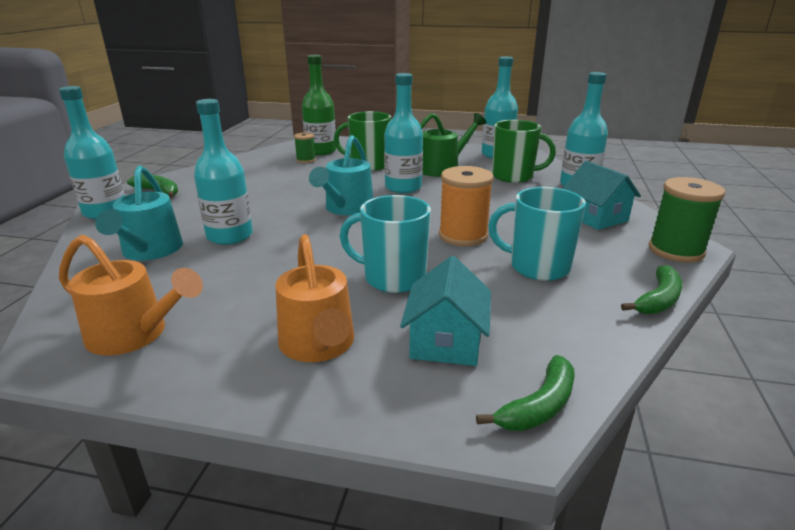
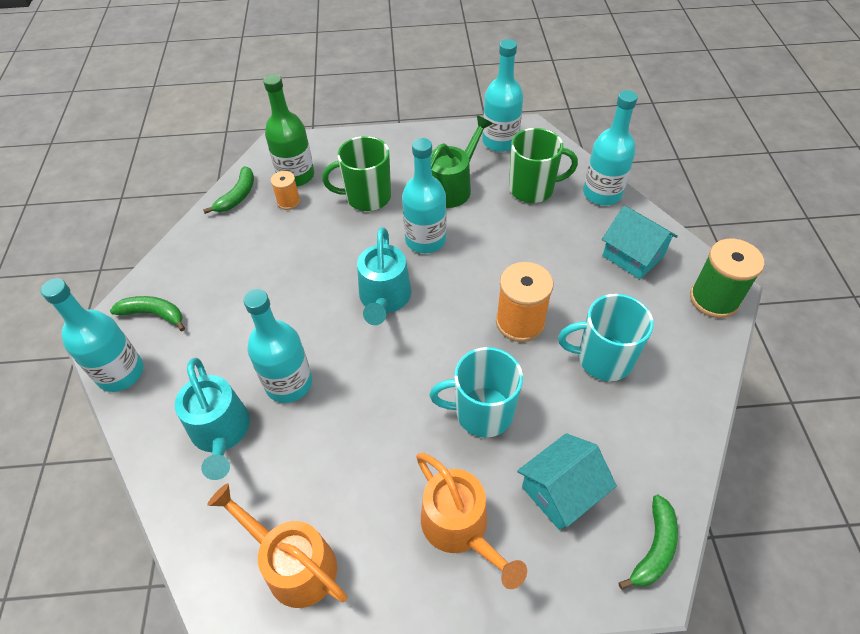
camera: 15 degrees left, 25 degrees up
orange watering can [59,235,203,356] -> orange watering can turned 150 degrees counterclockwise [207,483,347,608]
green spool [294,132,316,163] -> orange spool [271,171,300,210]
turquoise house [400,256,491,366] -> turquoise house turned 60 degrees clockwise [517,433,617,530]
green banana [621,265,683,314] -> green banana moved to [203,166,254,214]

